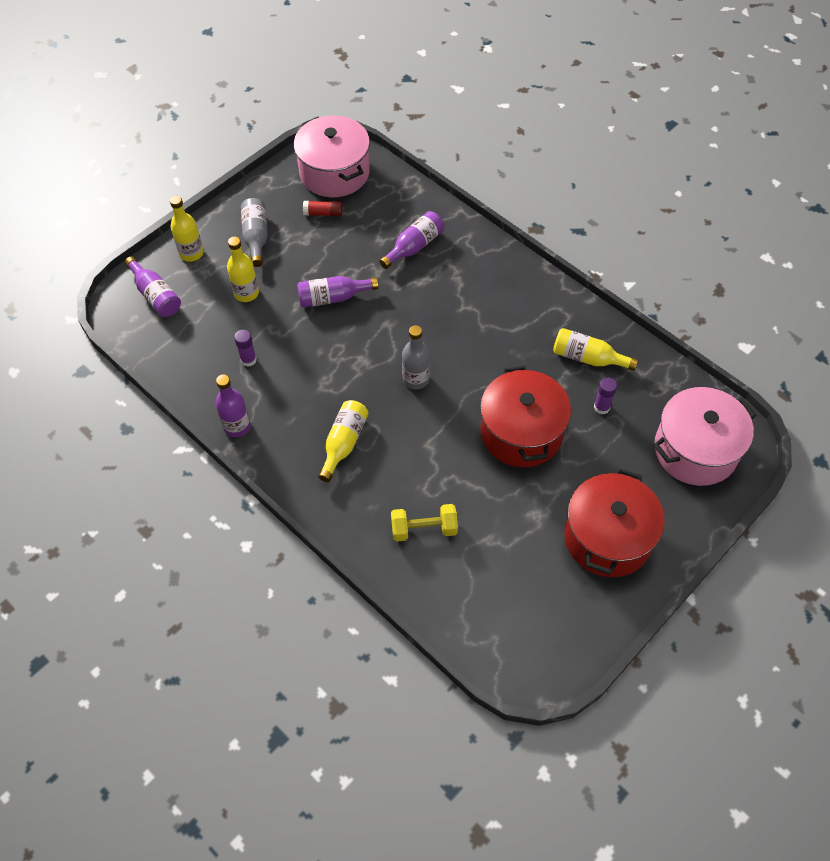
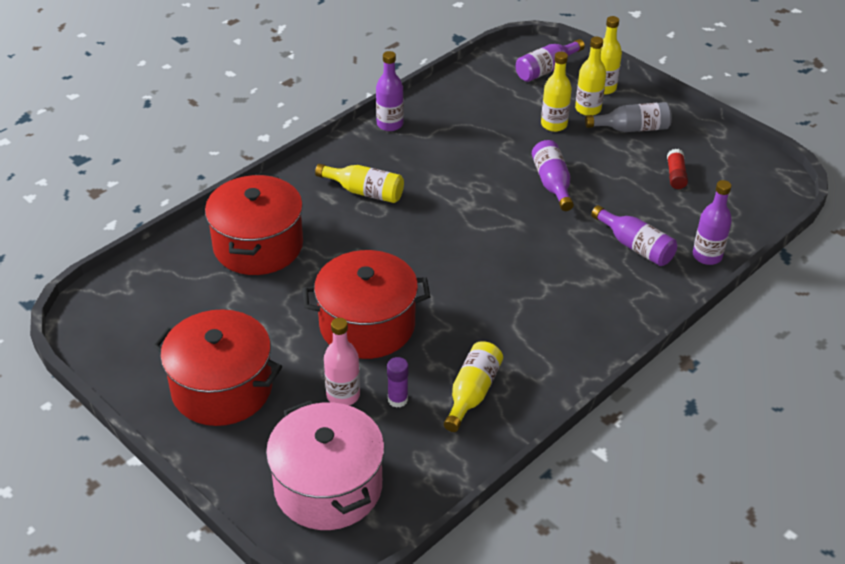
camera: 90 degrees right, 15 degrees down
purple glue stick [234,330,257,367] -> none
pink pot [294,115,370,198] -> none
yellow dumbbell [391,504,458,542] -> red pot [205,175,303,275]
grey bottle [402,325,430,389] -> none
none -> pink bottle [324,318,360,405]
none -> yellow bottle [575,37,606,115]
none -> purple bottle [693,180,732,265]

